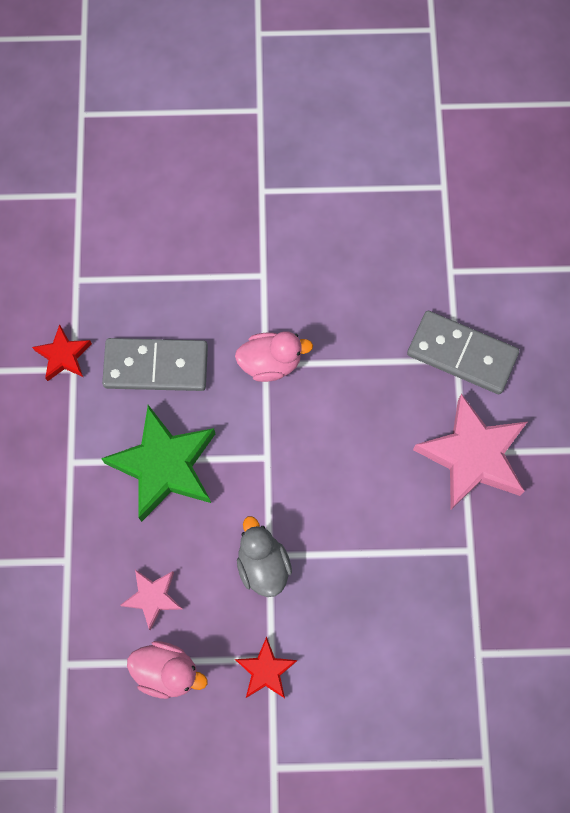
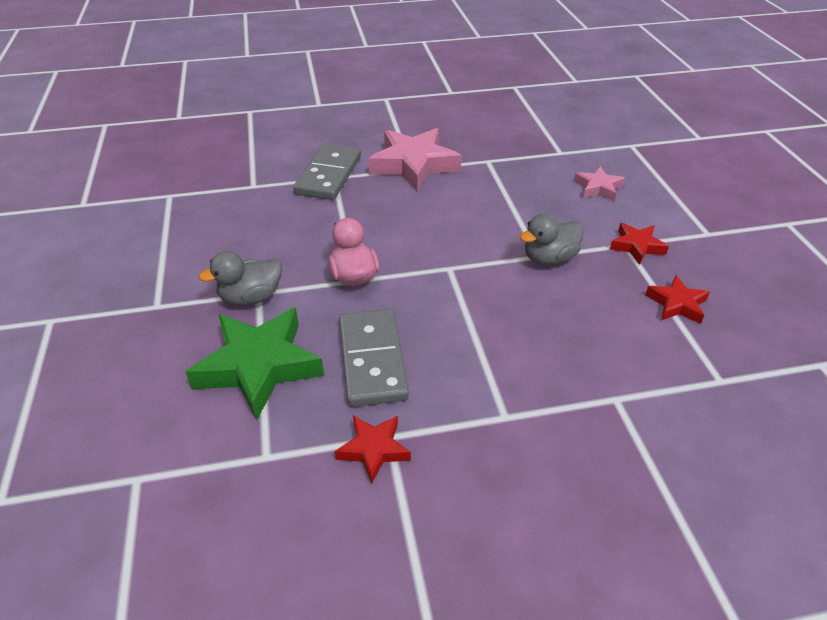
camera: 100 degrees left, 30 degrees down
green star [101,405,215,522] -> green star moved to [186,308,324,420]
pink star [120,570,182,631] -> pink star moved to [574,166,625,201]
pink duck [127,641,208,699] -> red star [645,275,710,324]
none -> grey duck [199,251,282,306]

